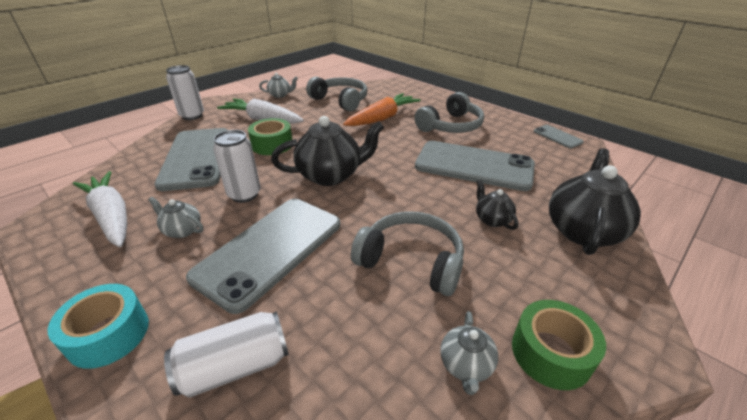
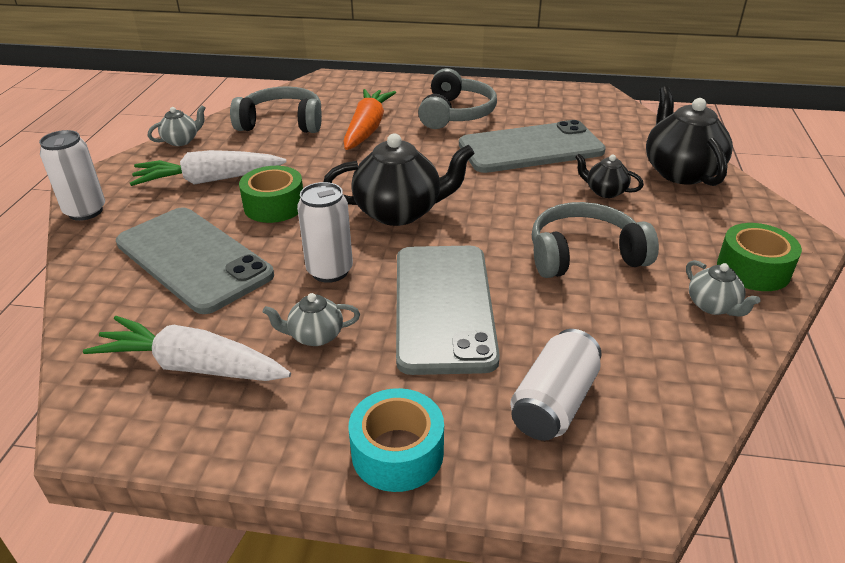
camera: 35 degrees left, 0 degrees up
black teapot [271,116,384,186] -> black teapot turned 45 degrees clockwise [323,133,475,226]
grey phone [534,125,584,148] -> none

